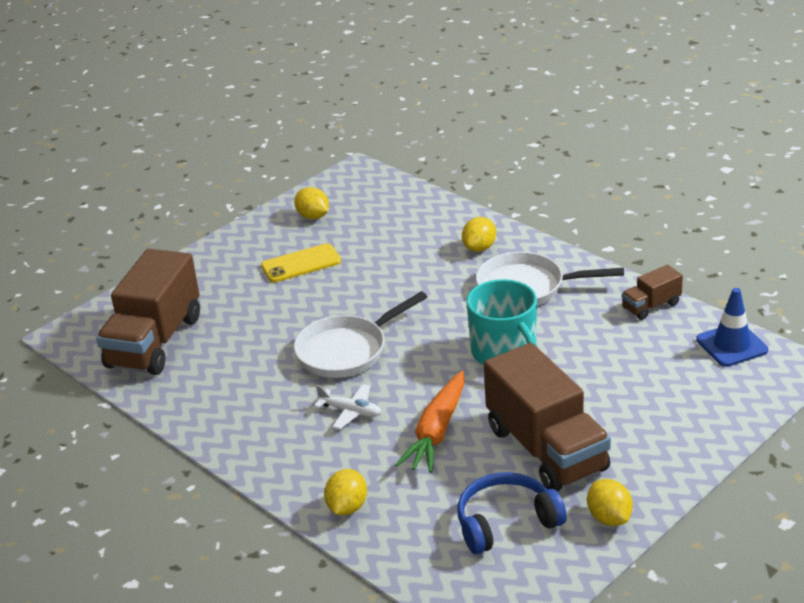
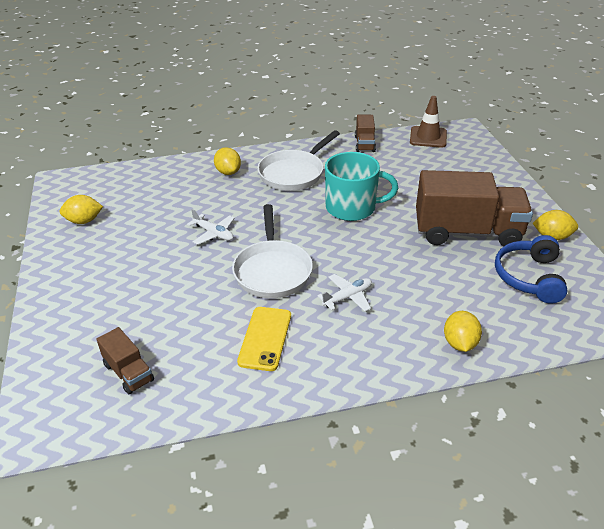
camera: 60 degrees left, 5 degrees up
brown truck [96,249,200,375] -> brown truck [97,327,154,394], size x0.47
yellow phone [261,243,341,282] -> yellow phone moved to [237,307,291,371]
yellow lemon [324,469,367,515] -> yellow lemon turned 45 degrees clockwise [444,311,482,352]
orange carrot [395,371,465,473] -> none
blue traffic cone [696,288,768,367] -> brown traffic cone [410,96,447,148]
none -> white plane [187,209,234,245]

